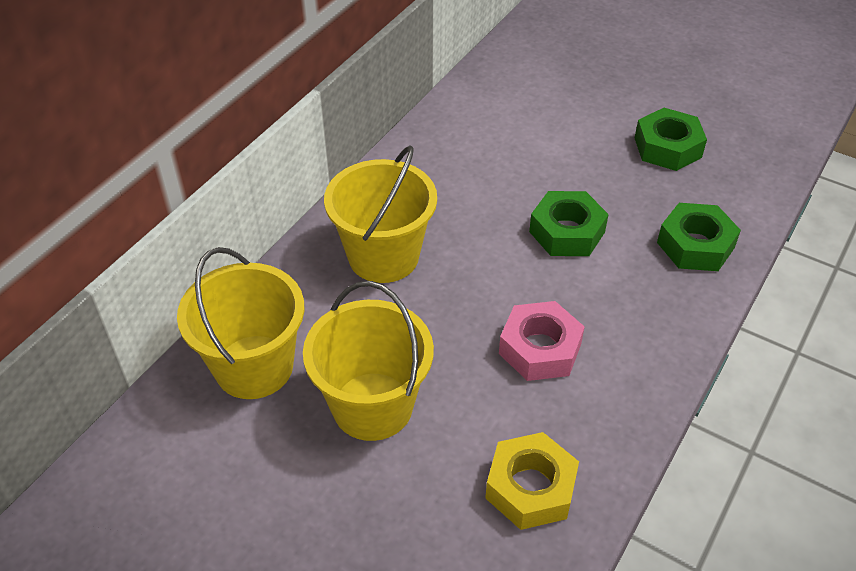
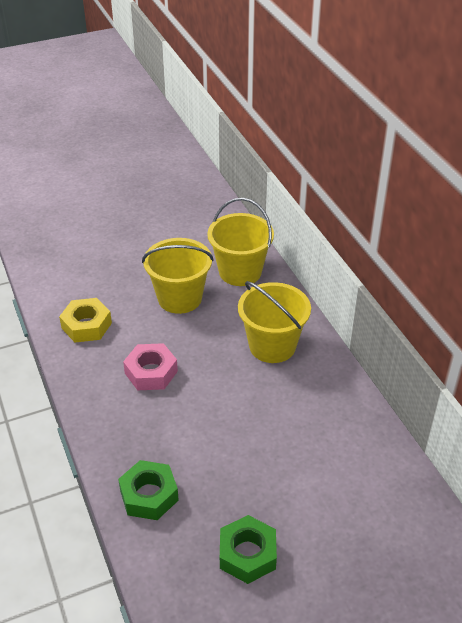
camera: 125 degrees right, 5 degrees down
green nut [529,191,609,256] -> none

